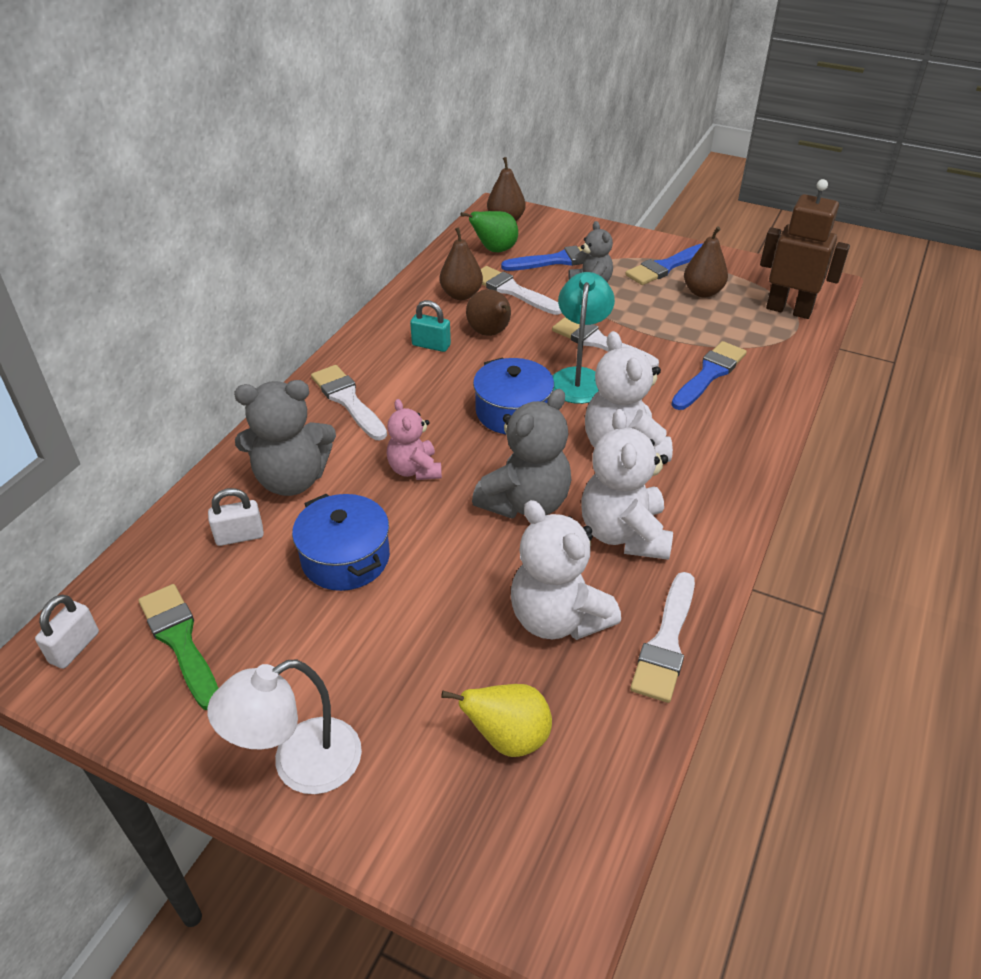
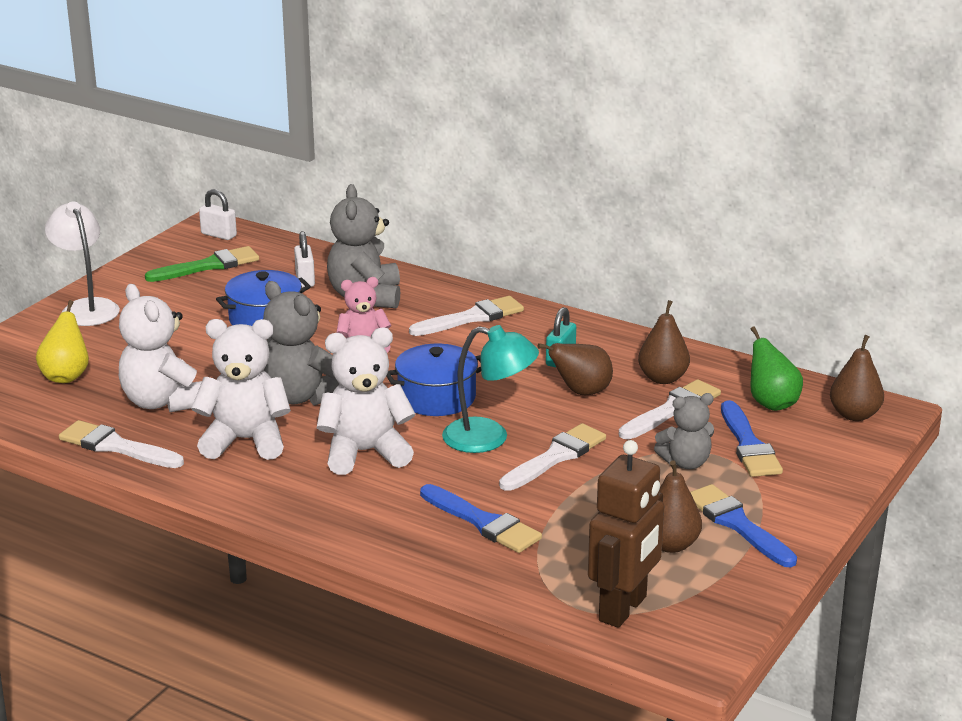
camera: 95 degrees right, 15 degrees down
white teddy bear [511,500,621,640] -> white teddy bear turned 90 degrees counterclockwise [119,284,202,412]

